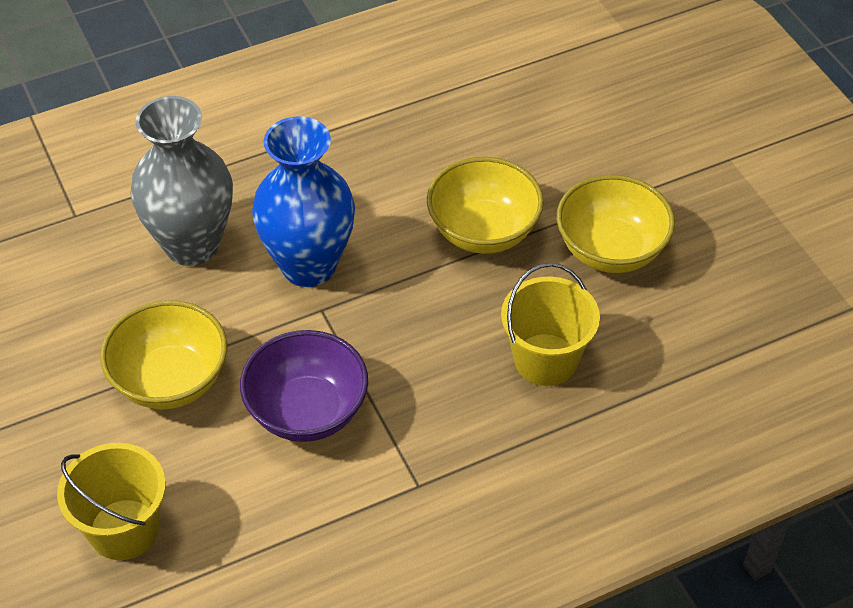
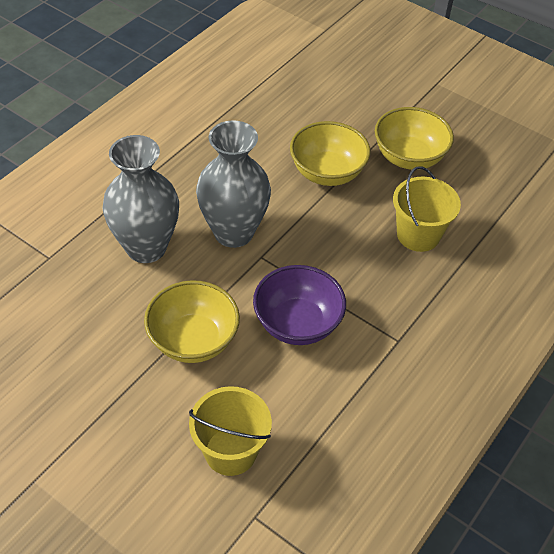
camera: 30 degrees left, 0 degrees up
blue vase [252,116,355,287] -> grey vase [196,120,271,248]

